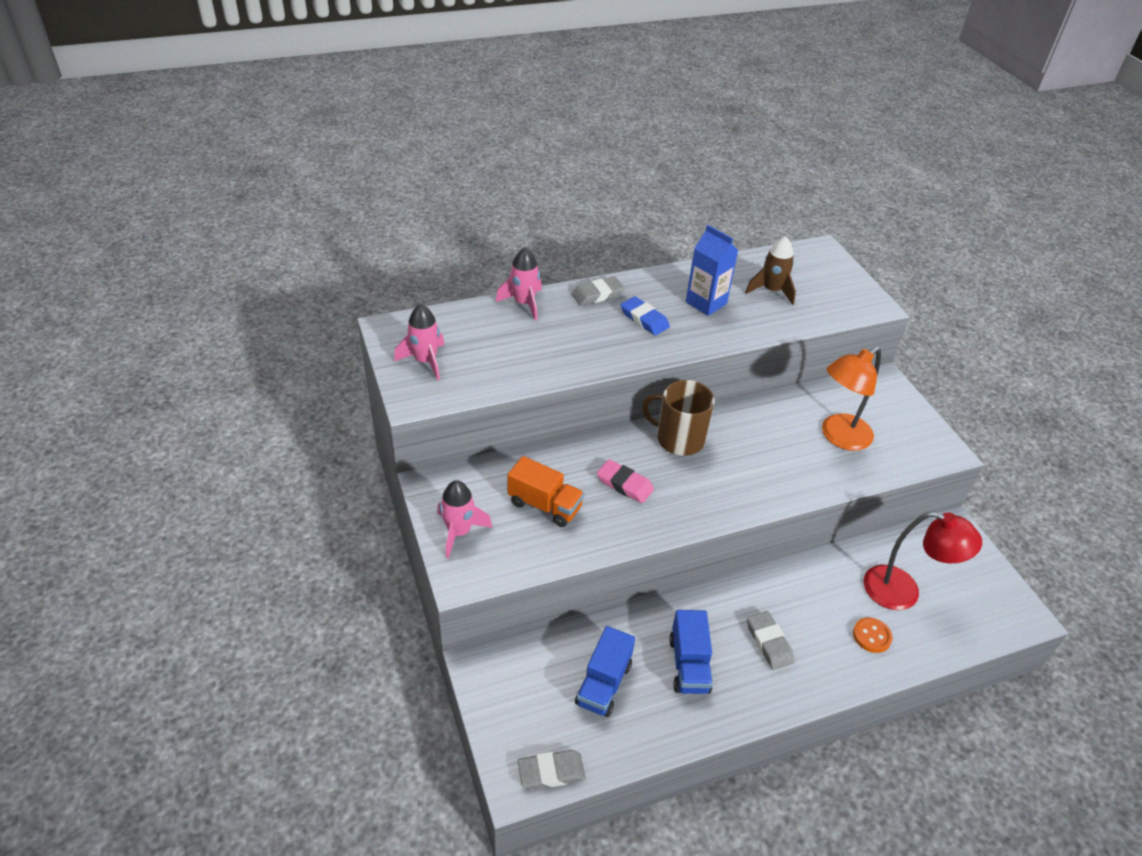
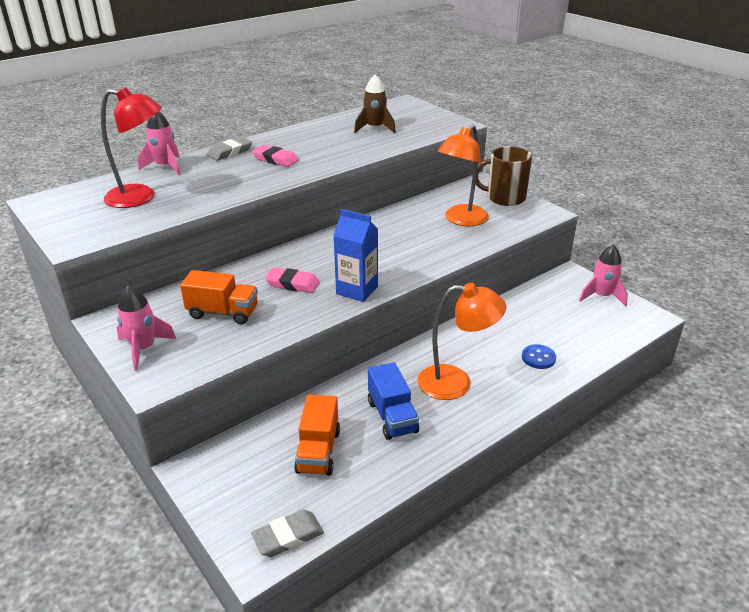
camera: 15 degrees left, 10 degrees down
pink rocket [394,304,445,381] -> pink rocket moved to [579,245,628,307]
blue truck [575,626,635,717] -> orange truck [294,394,340,476]
blue eraser [621,296,670,336] -> pink eraser [252,145,299,167]
brown mug [642,380,715,456] -> brown mug moved to [476,146,532,206]
blue carton [686,225,738,316] -> blue carton moved to [333,209,378,302]
grey eraser [747,611,795,670] -> orange lamp [418,283,507,400]
orange button [853,617,893,653] -> blue button [522,344,556,369]
red lamp [864,511,982,610] -> red lamp moved to [101,87,162,208]

